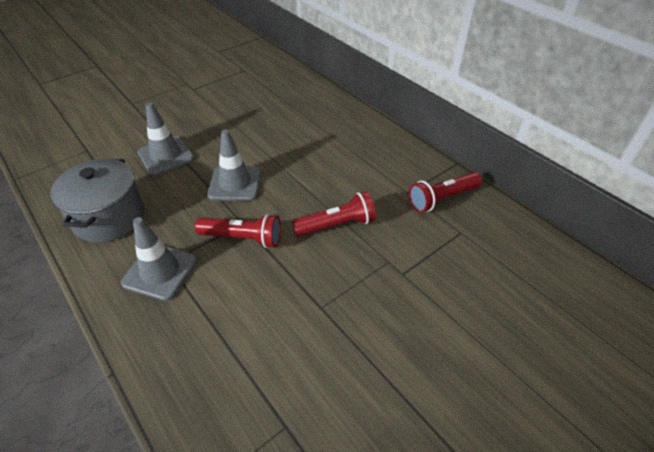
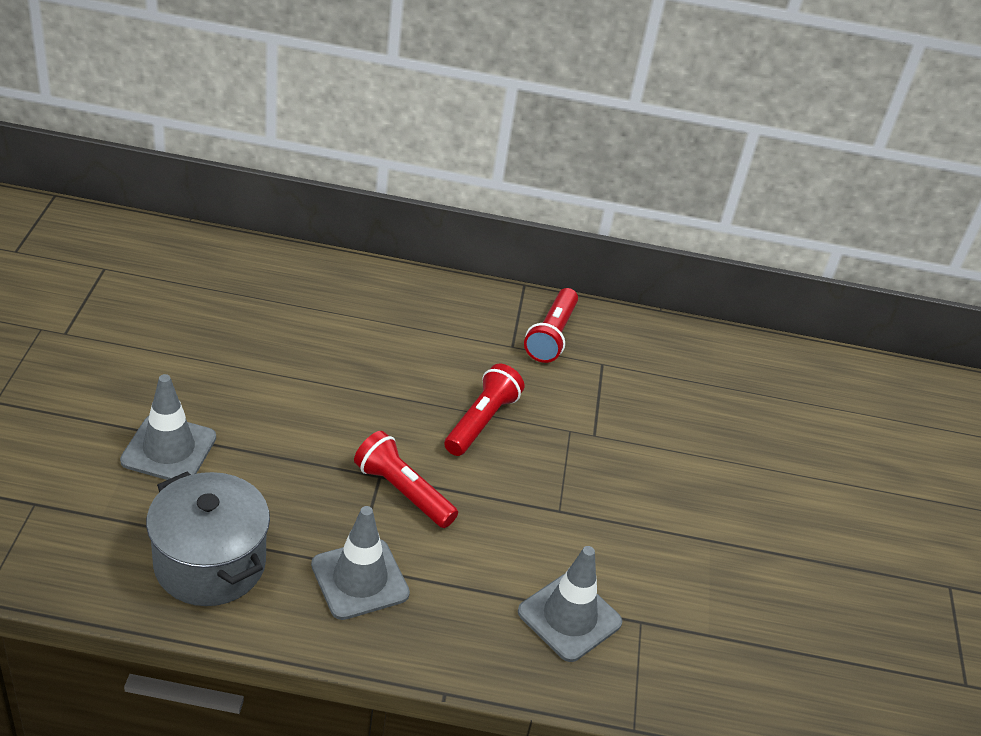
camera: 50 degrees left, 5 degrees down
red flashlight [195,214,281,248] -> red flashlight turned 105 degrees counterclockwise [354,431,458,528]
grey traffic cone [207,130,261,201] -> grey traffic cone moved to [518,546,622,662]

